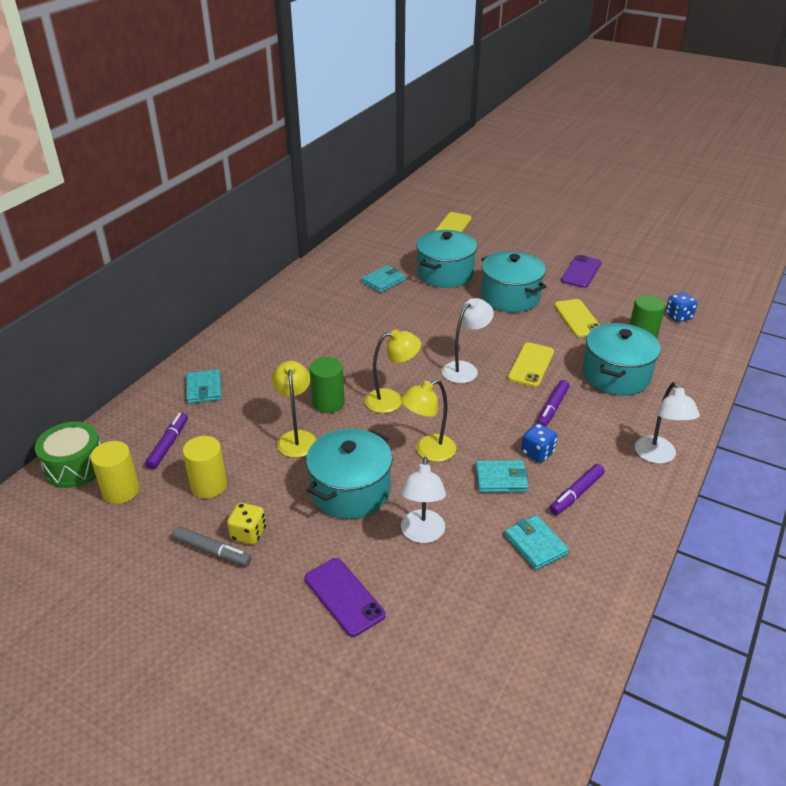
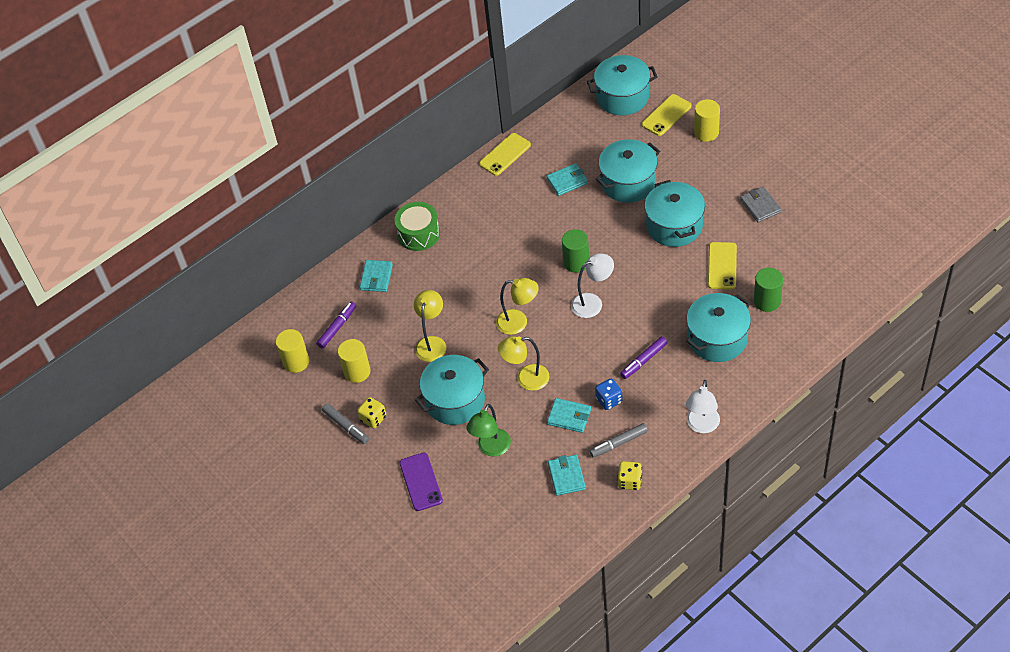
camera: 25 degrees right, 15 degrees up
green drum [35,422,100,488] -> green drum moved to [395,202,440,251]
green cylinder [310,357,345,413] -> green cylinder moved to [562,229,589,273]
white lamp [401,457,446,543] -> green lamp [466,404,511,456]
yellow phone [508,342,554,387] -> yellow phone moved to [479,133,531,176]
purple marker [550,464,605,515] -> grey marker [589,423,648,458]
purple phone [561,255,601,288] -> grey wallet [740,187,781,222]
blue dice [666,292,697,322] -> none
none -> turquoise pot [587,55,658,115]
none -> yellow dice [617,461,642,490]
none -> yellow cylinder [694,99,720,142]

